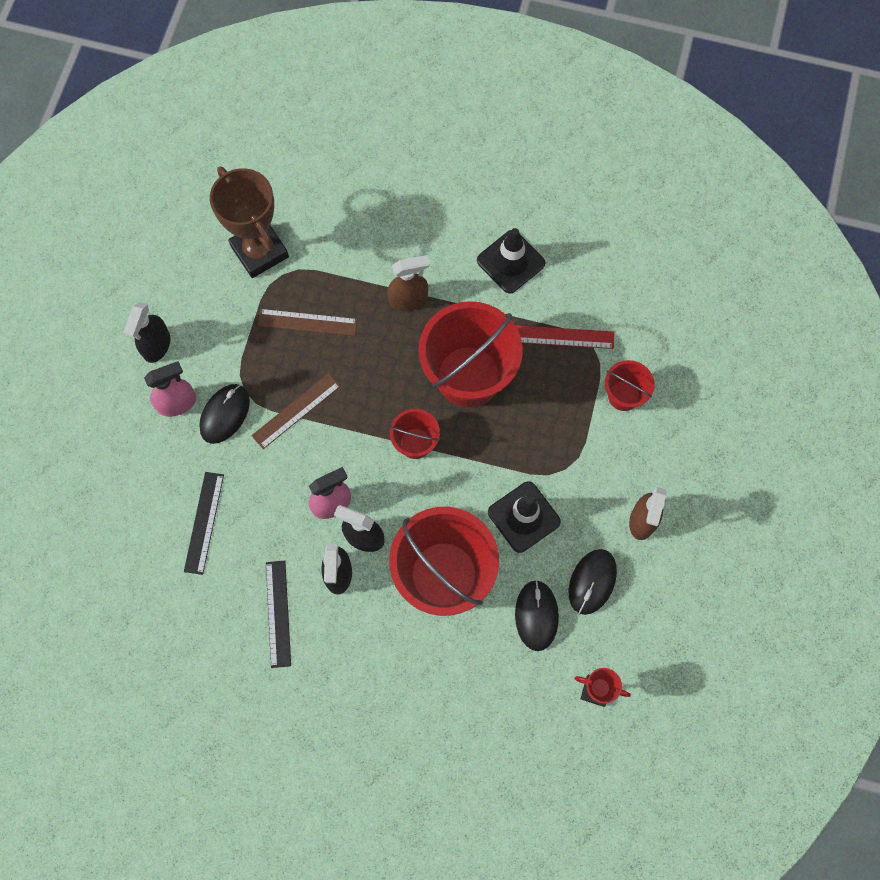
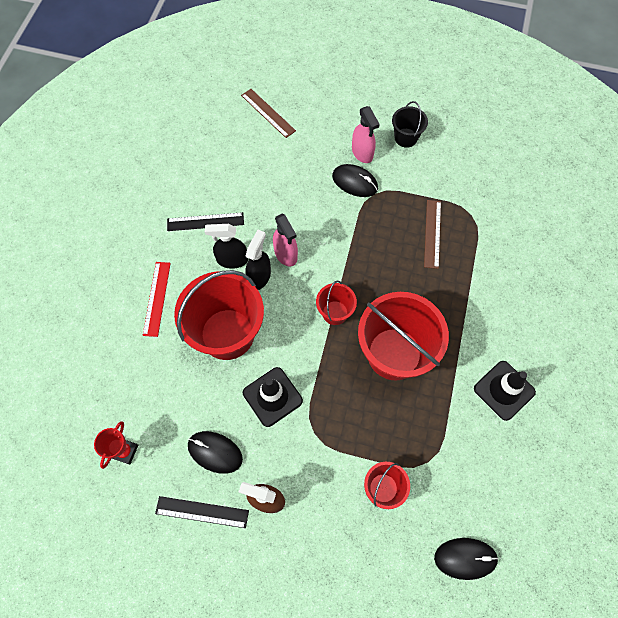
camera: 90 degrees right, 5 degrees down
black spray bottle [124,302,170,363] -> black bucket [392,101,428,148]
black ruler [184,472,224,575] -> black ruler moved to [155,496,249,528]
brown trophy [210,166,289,278] -> none
brown ruler [251,373,341,449] -> brown ruler moved to [241,89,296,138]
brown spray bottle [387,255,430,311] -> none
black mouse [515,580,559,651] -> black mouse moved to [434,538,499,580]
red ruler [516,325,614,349] -> red ruler moved to [143,262,171,337]

